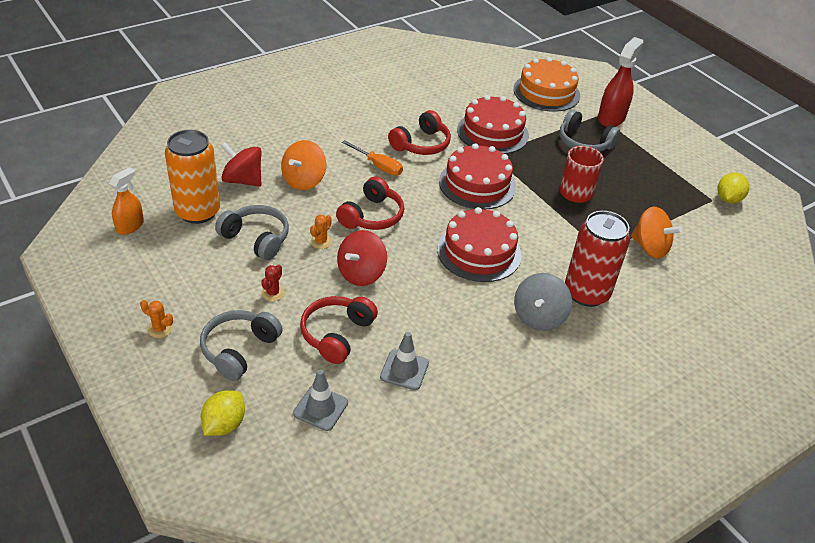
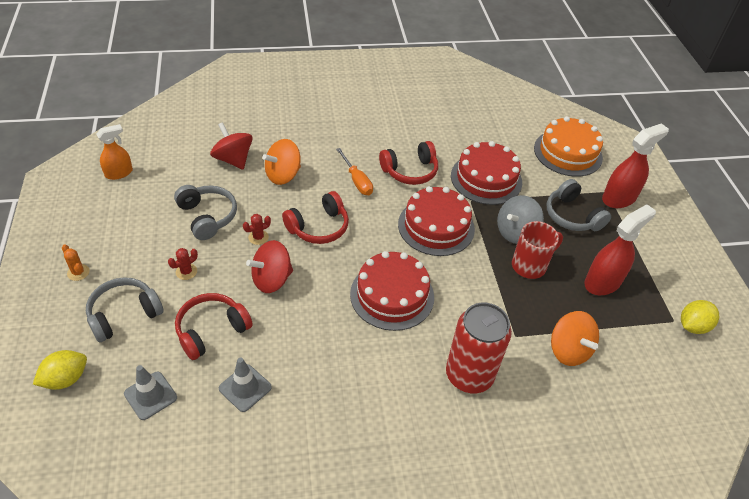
camera: 25 degrees right, 5 degrees up
orange can [165,130,220,224] -> none
orange cactus [310,215,332,249] -> red cactus [243,214,271,245]
grey spinning top [514,273,572,331] -> grey spinning top moved to [497,195,544,244]
none -> red spray bottle [584,204,656,295]

